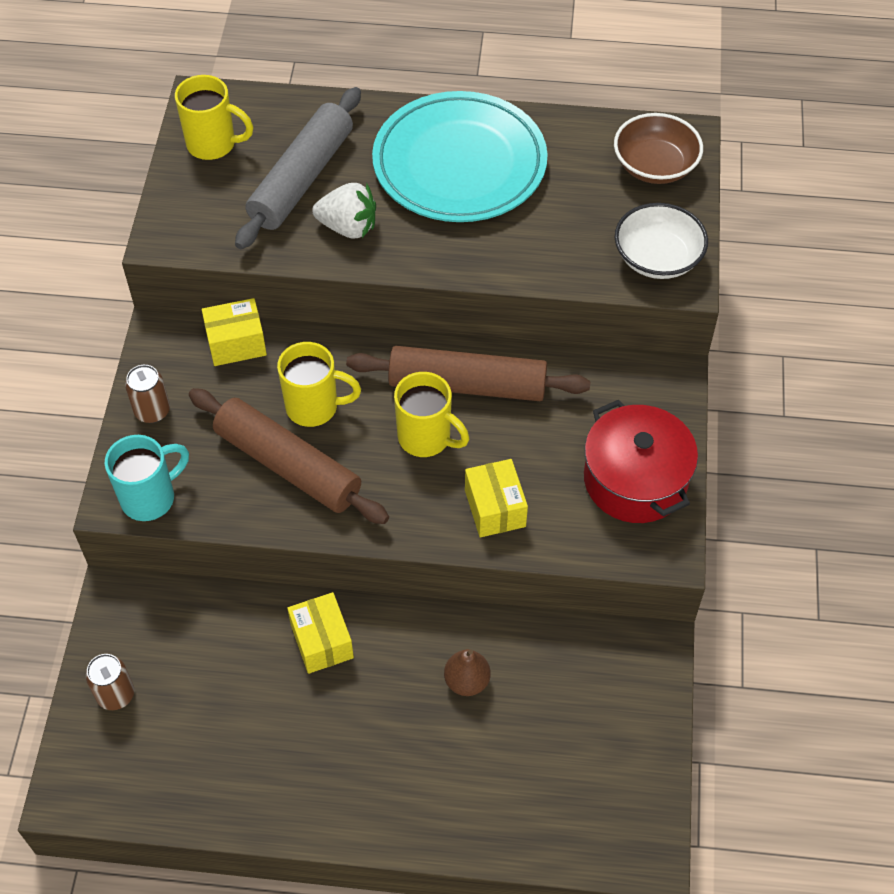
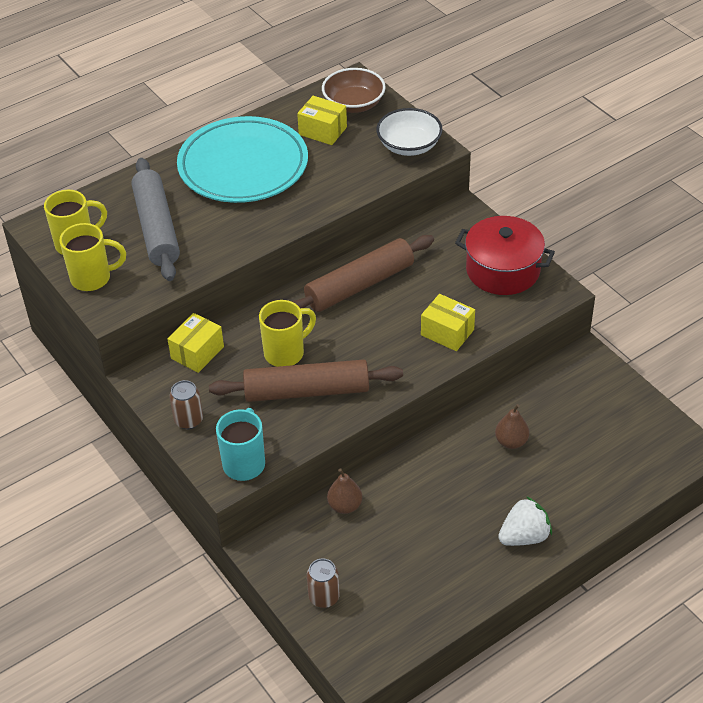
camera: 40 degrees left, 10 degrees down
yellow box [287,592,354,674] -> yellow box moved to [297,96,347,145]
white strawberry [312,183,376,238] -> white strawberry moved to [498,496,552,546]
yellow mug [394,372,469,457] -> yellow mug moved to [59,223,126,291]
none -> brown pear [327,468,362,514]

